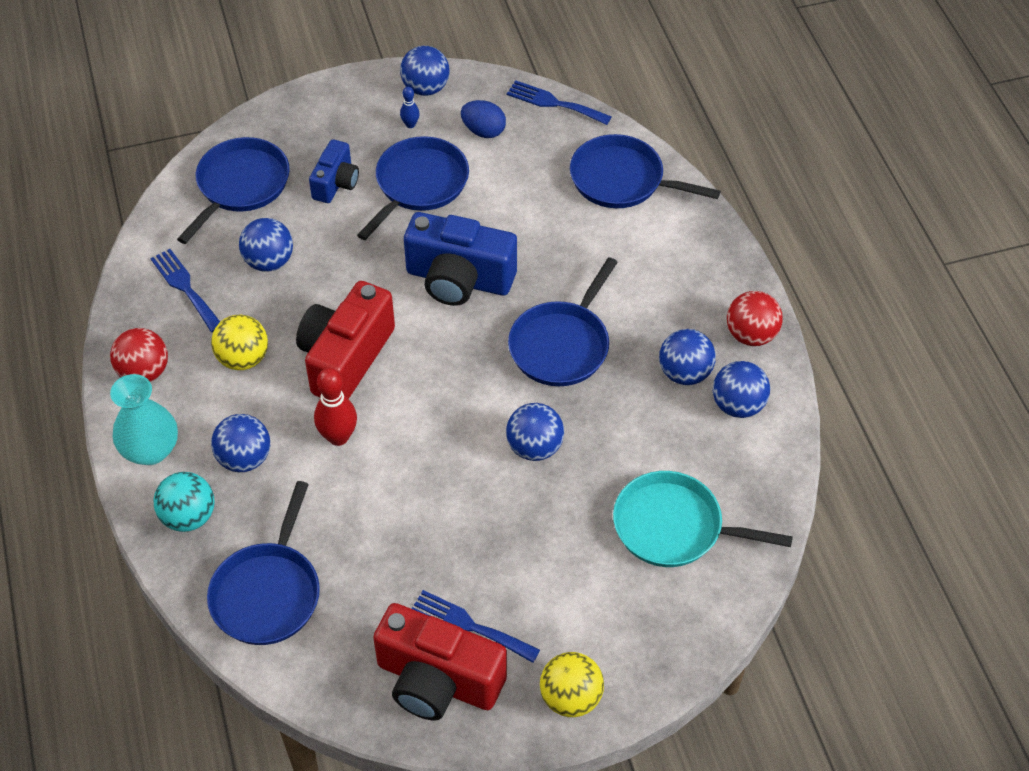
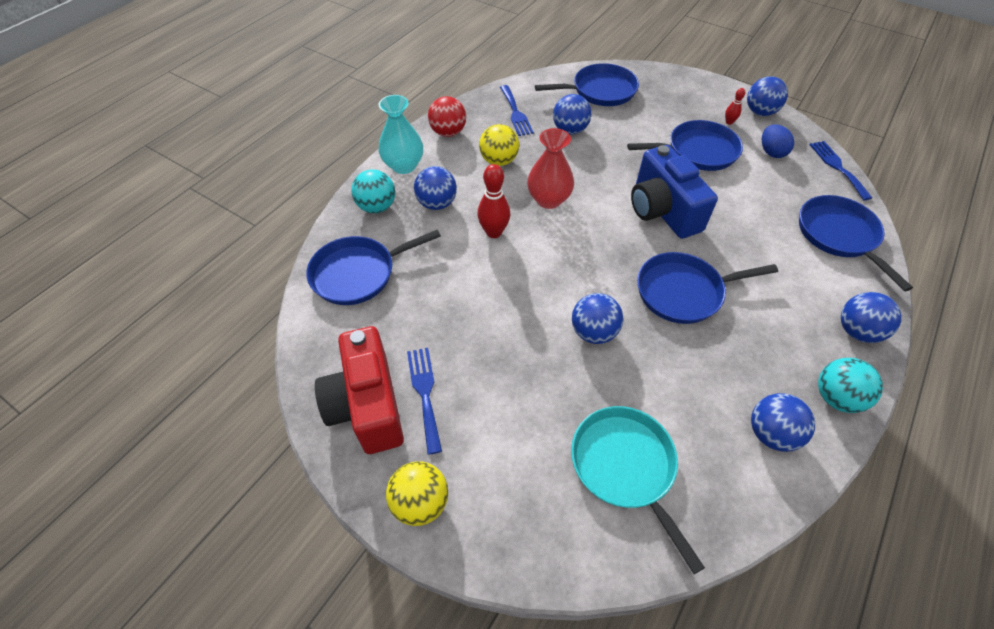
camera: 50 degrees right, 0 degrees up
blue fork [150,249,220,332] -> blue fork turned 150 degrees clockwise [500,85,534,136]
red camera [296,281,395,399] -> red vase [527,128,574,209]
blue camera [309,139,359,203] -> none
blue bowling pin [400,87,420,128] -> red bowling pin [725,88,745,125]
blue ball [659,329,716,385] -> blue ball moved to [841,292,901,343]
red ball [727,291,783,346] -> turquoise ball [818,358,883,413]

